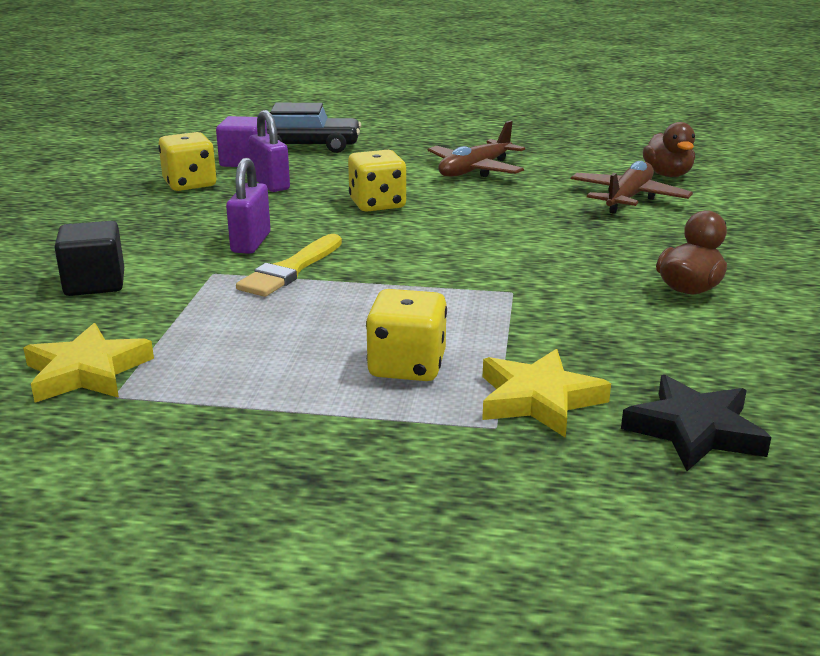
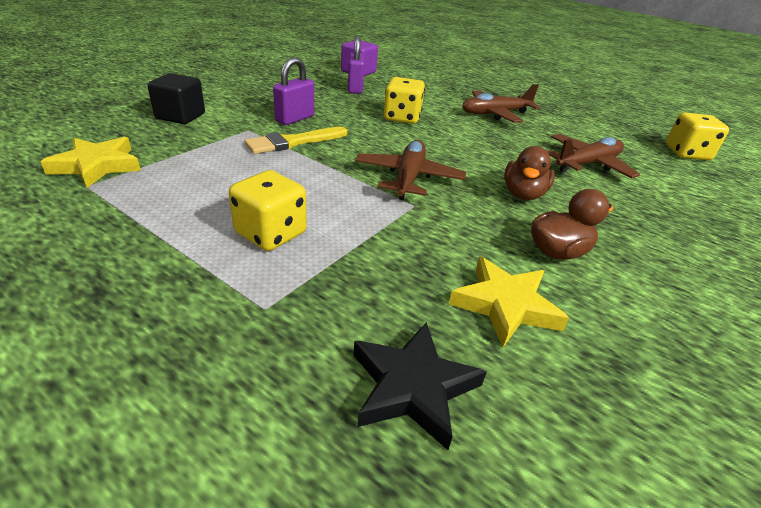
camera: 25 degrees right, 10 degrees up
yellow dice [158,132,217,191] -> yellow dice moved to [666,113,729,160]
black car [266,103,361,153] -> none
yellow star [482,349,611,438] -> yellow star moved to [449,257,569,347]
brown duck [643,122,695,177] -> brown duck moved to [504,146,555,200]
none -> brown plane [355,140,466,200]

